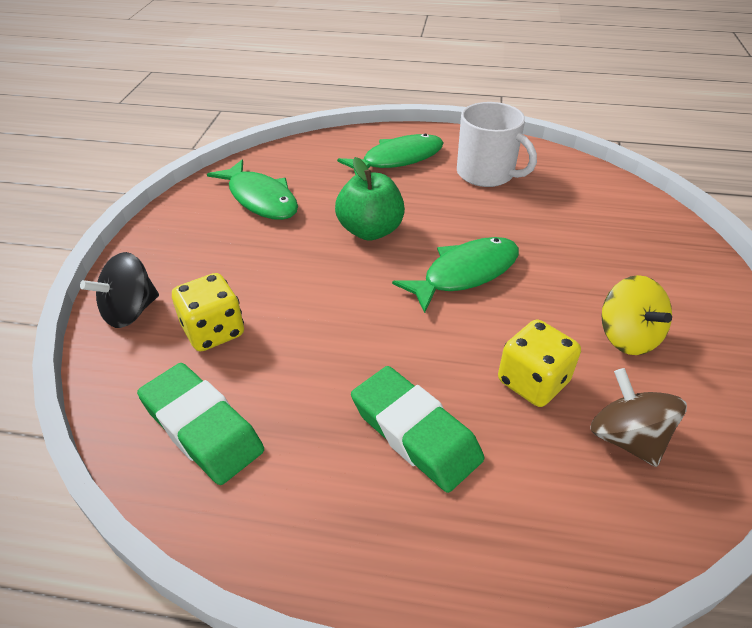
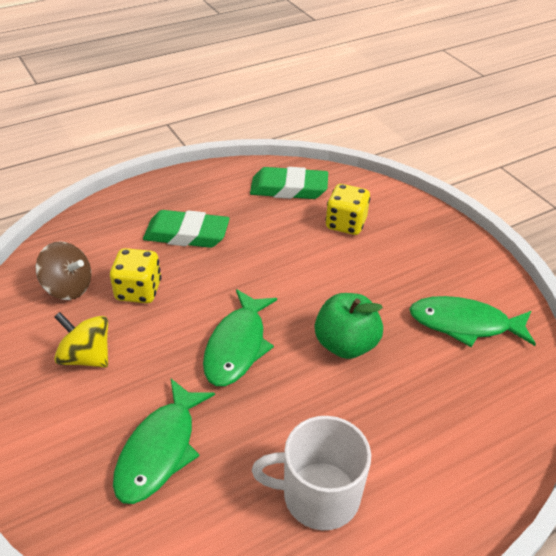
camera: 140 degrees right, 0 degrees up
black spinning top [80,252,159,328] -> none
green fish [337,133,444,175] -> green fish moved to [113,379,215,504]

